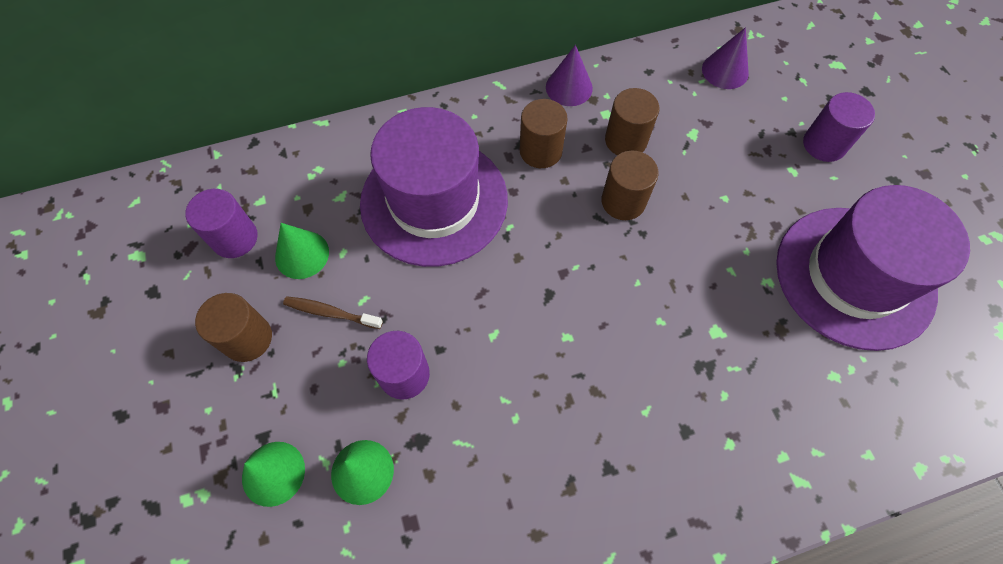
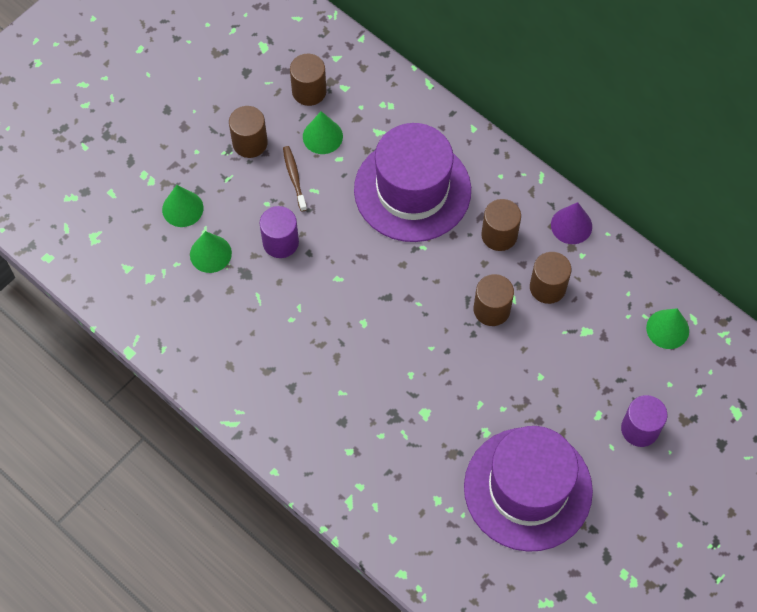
camera: 60 degrees right, 0 degrees up
purple cylinder [185,189,258,258] -> brown cylinder [290,54,326,106]
purple cone [702,27,749,89] -> green cone [646,308,689,349]

